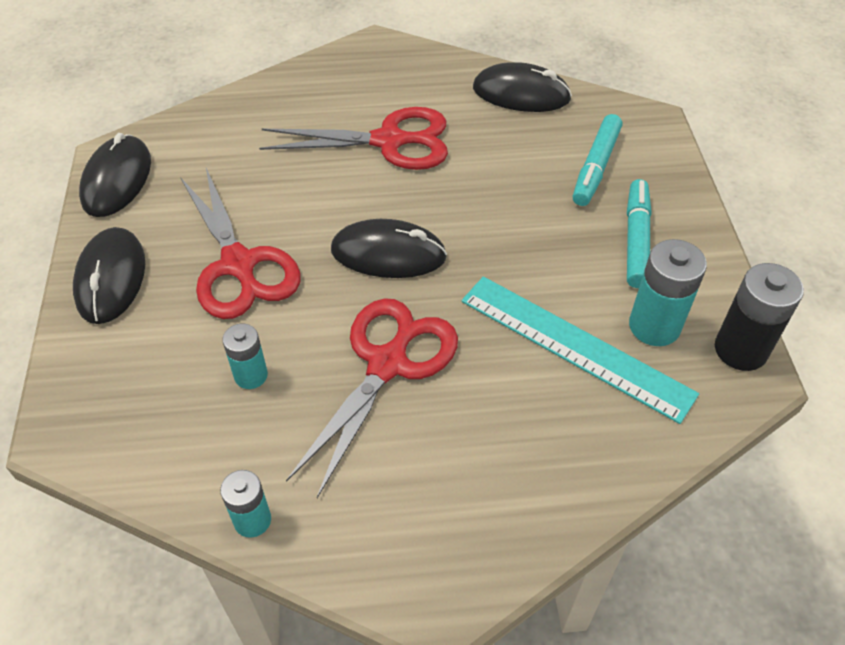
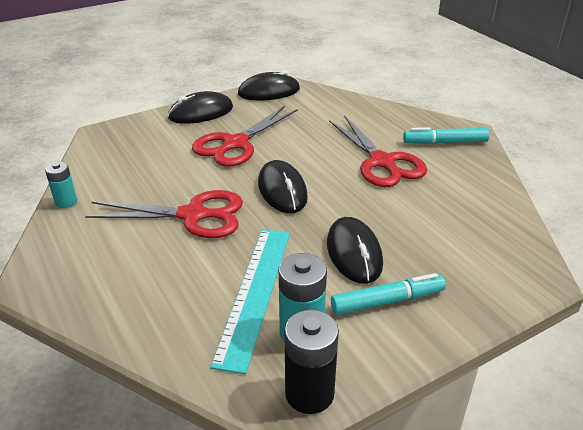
camera: 65 degrees right, 15 degrees down
turquoise battery [222,324,268,389] -> none
black mouse [473,62,572,112] -> black mouse moved to [327,217,383,284]
turquoise marker [573,114,622,206] -> turquoise marker moved to [403,127,490,144]

